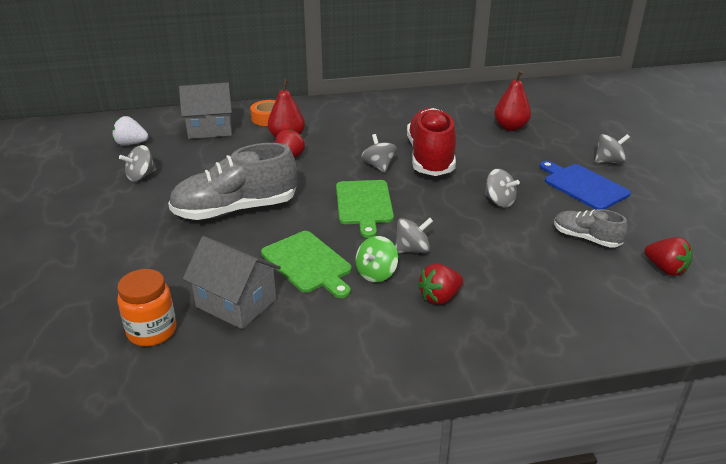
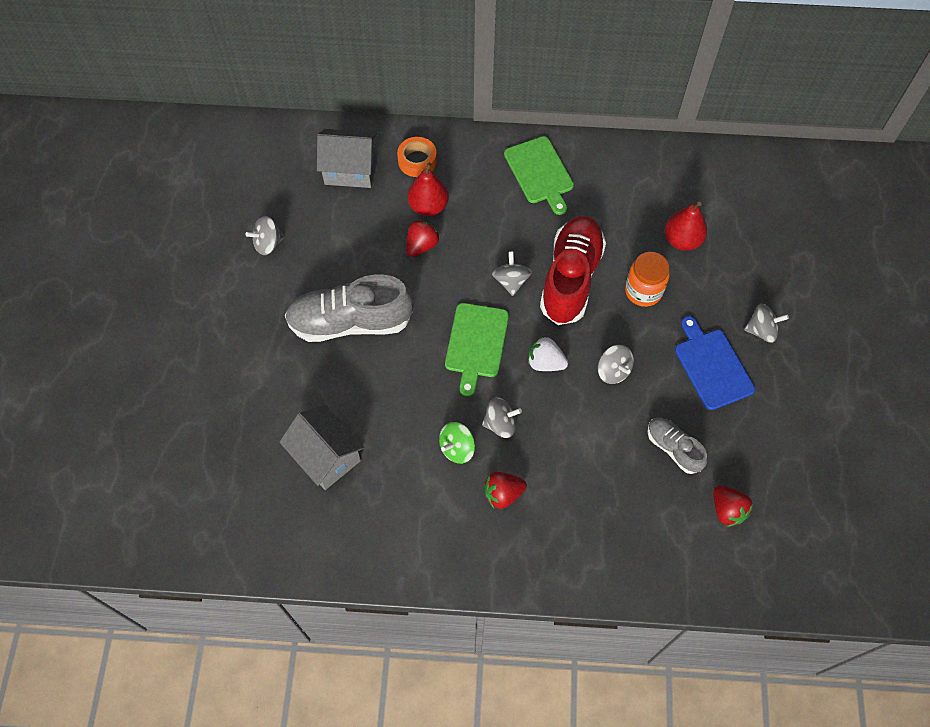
camera: 15 degrees right, 30 degrees up
white strawberry [113,116,148,145] -> white strawberry moved to [528,336,568,371]
orange jar [117,269,176,346] -> orange jar moved to [625,252,669,307]
green cutting board [261,231,352,298] -> green cutting board moved to [504,136,574,215]

